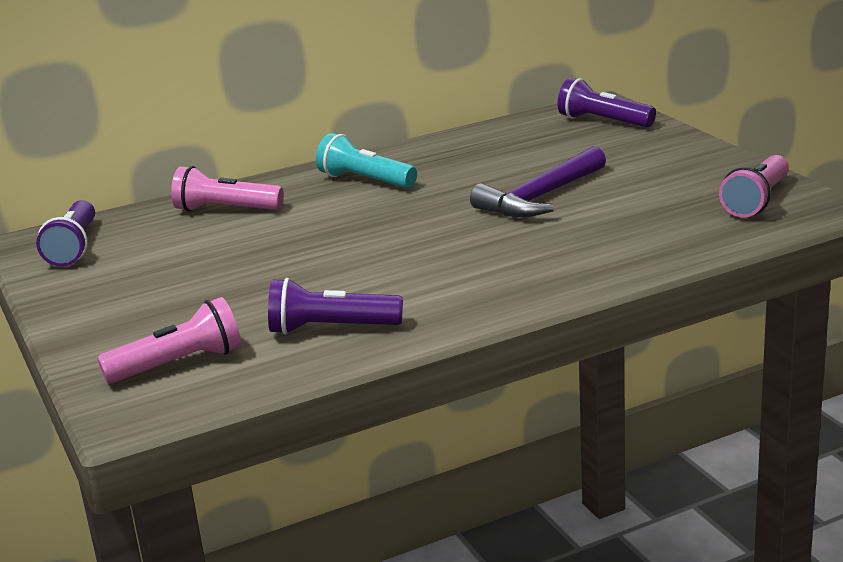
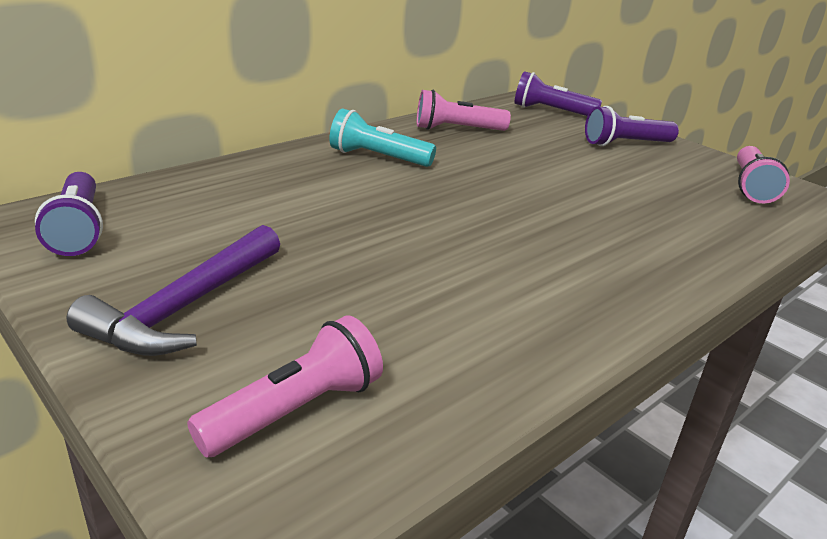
camera: 20 degrees left, 5 degrees up
pink flashlight [171,166,284,212] -> pink flashlight moved to [417,90,511,131]
purple flashlight [268,278,403,335] -> purple flashlight moved to [585,106,679,146]
purple hammer [470,146,606,217] -> purple hammer moved to [67,225,280,356]

